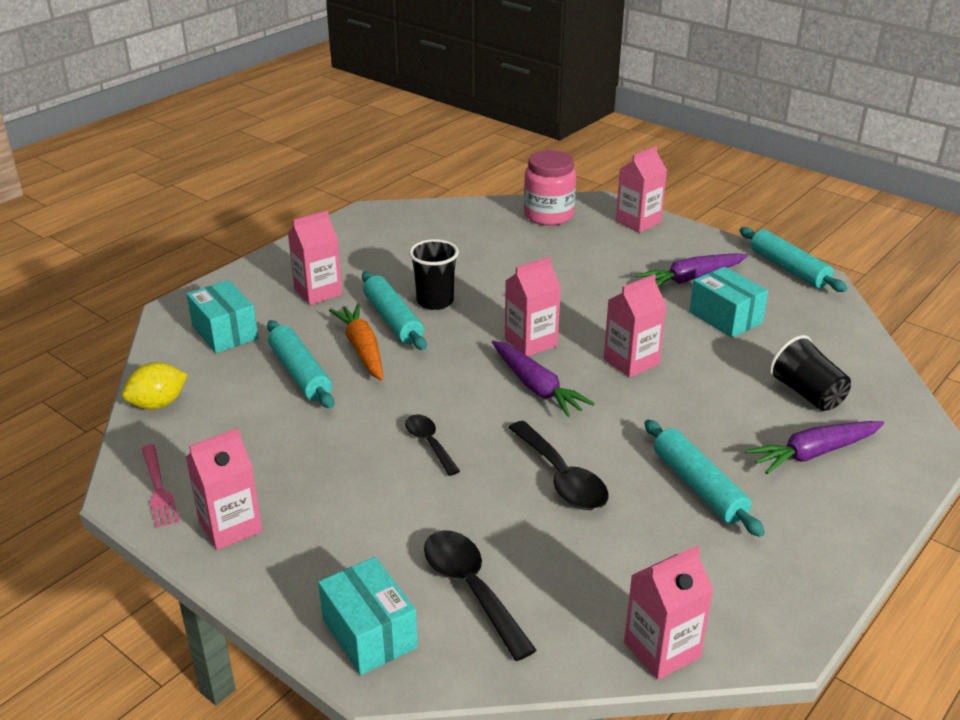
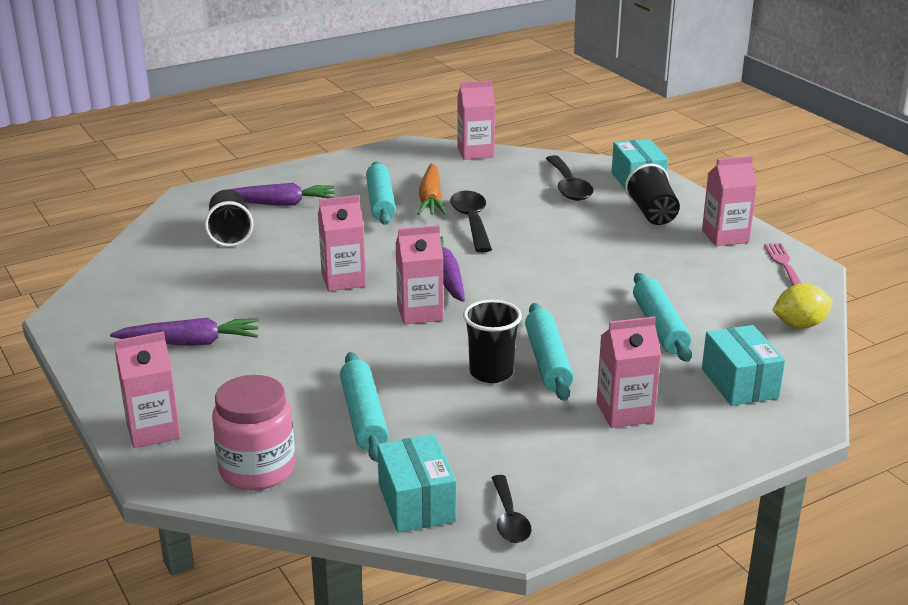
camera: 160 degrees left, 5 degrees down
orange carrot [329,304,383,381] -> orange carrot moved to [417,163,447,215]
black spoon [405,414,460,476] -> black spoon moved to [492,475,532,543]
turquoise box [689,267,768,338] -> turquoise box moved to [377,434,456,533]
turquoise rolling pin [740,227,847,292] -> turquoise rolling pin moved to [340,352,389,462]
none -> black cup [625,163,680,225]

